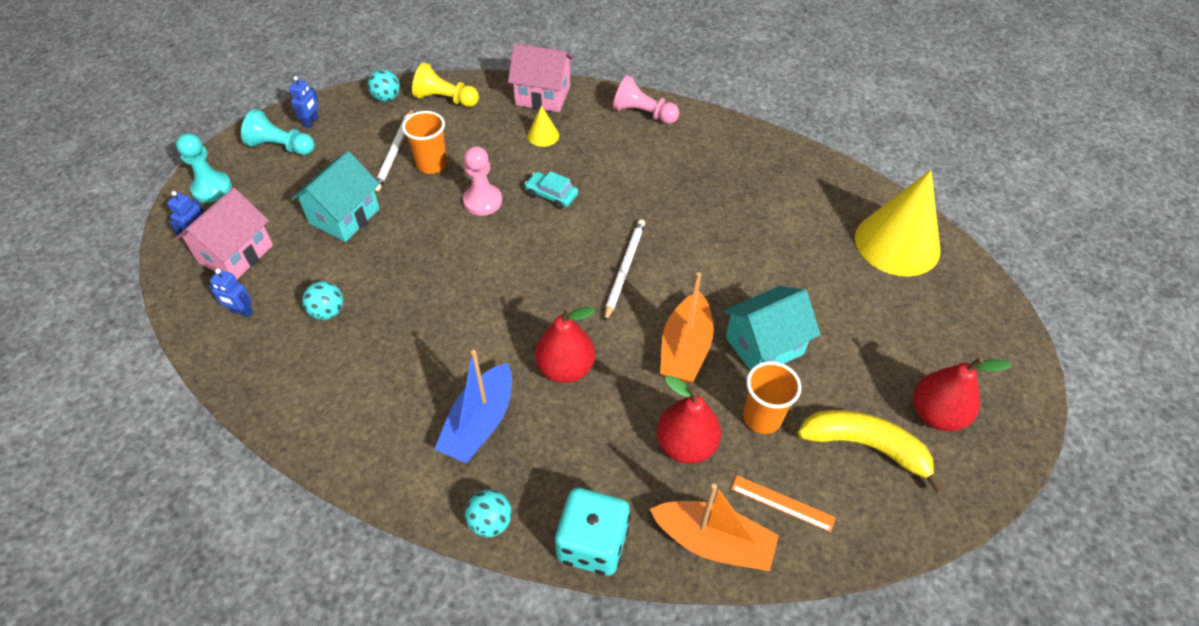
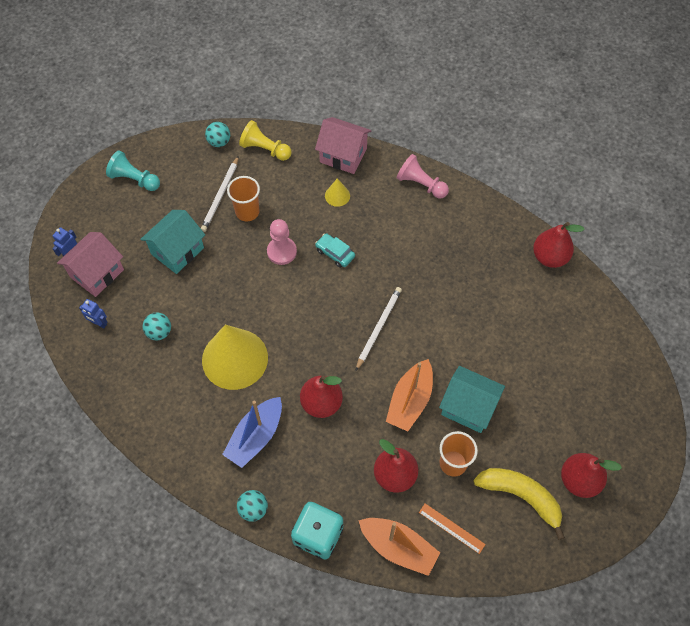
camera: 10 degrees right, 10 degrees up
turquoise pawn [176,133,232,203] -> none
blue robot [289,76,319,128] -> none
turquoise house [724,286,821,370] -> turquoise house turned 45 degrees clockwise [439,366,505,433]
yellow cone [855,170,941,276] -> yellow cone moved to [202,325,268,390]
none -> red pear [533,222,585,268]

